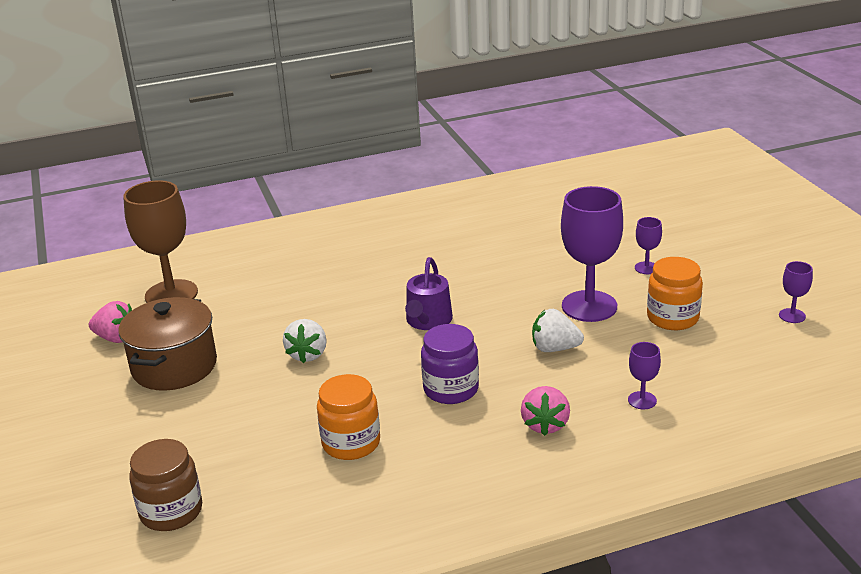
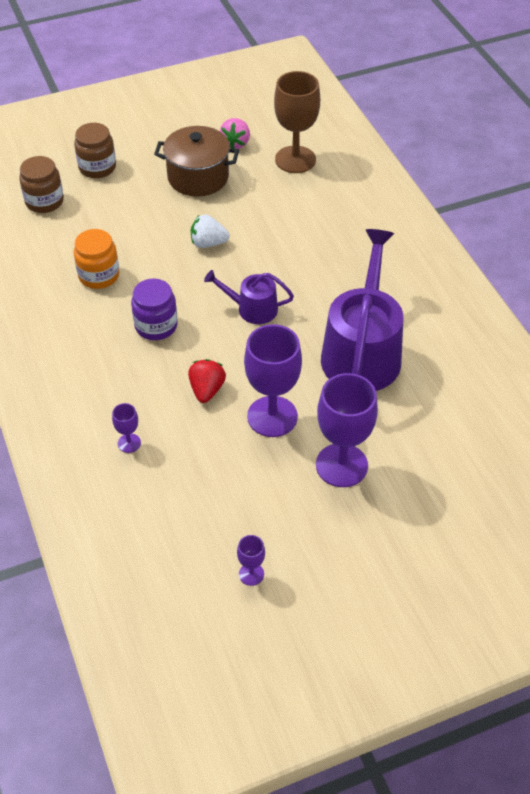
camera: 85 degrees right, 20 degrees up
pink strawberry [521,386,570,436] -> none
white strawberry [532,309,584,352] -> red strawberry [188,359,226,403]
purple goblet [635,217,662,274] -> purple goblet [316,373,378,487], size x2.21
orange jar [647,257,703,330] -> none
none -> brown jar [74,123,116,178]
none -> purple watering can [321,229,403,391]

